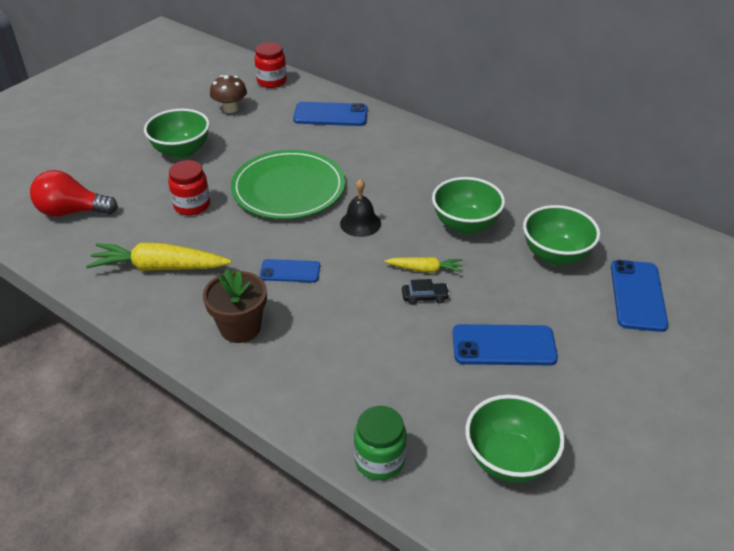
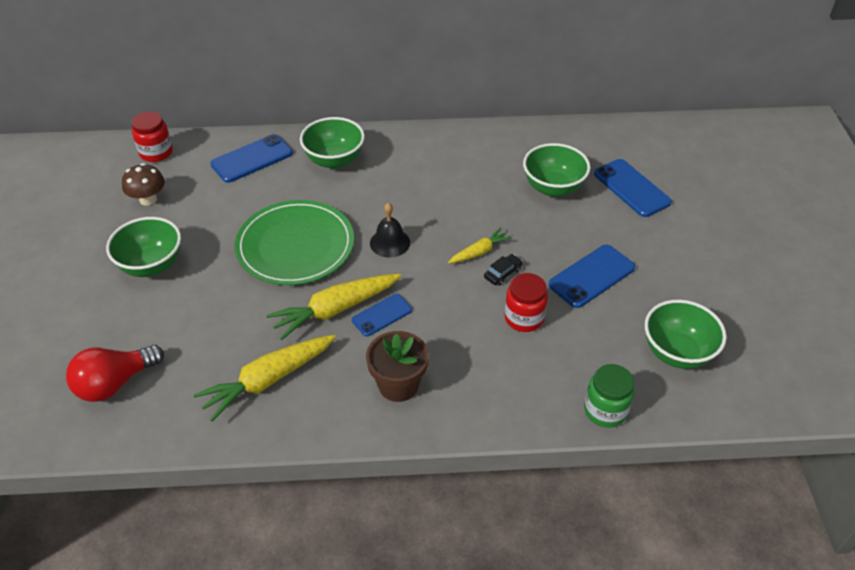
camera: 40 degrees left, 5 degrees up
red jar [168,160,210,216] -> red jar moved to [504,273,548,332]
green bowl [432,177,505,234] -> green bowl moved to [300,117,365,169]
none -> yellow carrot [266,274,401,340]

